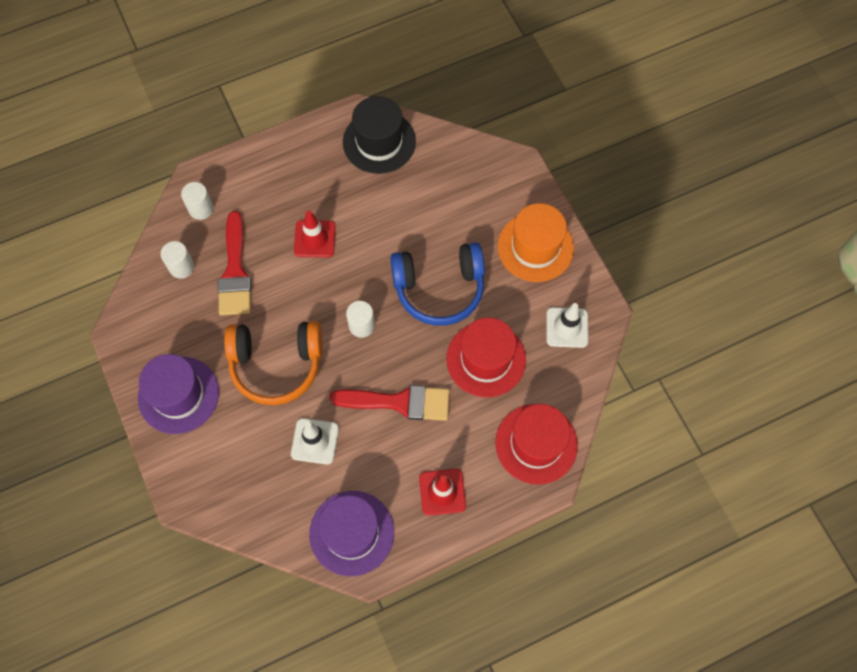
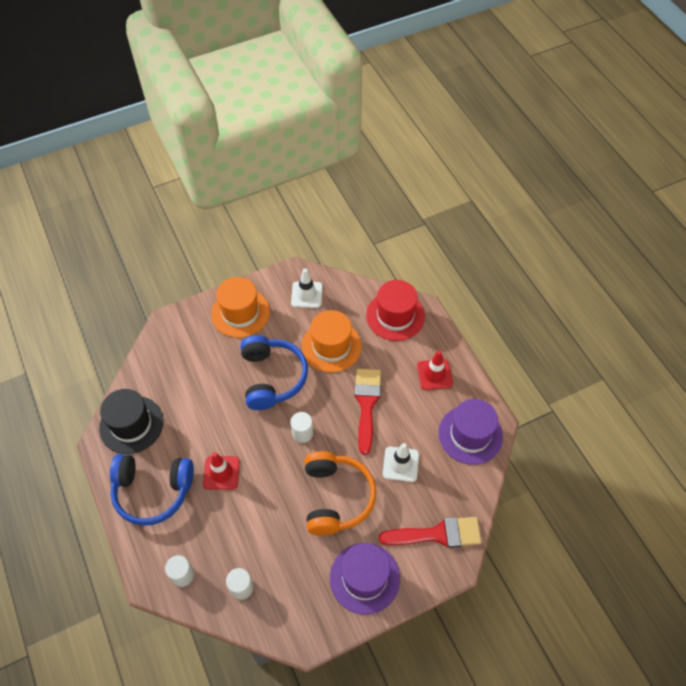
camera: 90 degrees left, 10 degrees down
red brush [218,211,251,316] -> red brush moved to [379,517,482,548]
red hat [446,318,526,397] -> orange hat [302,310,362,373]
none -> blue headphones [110,454,194,526]

